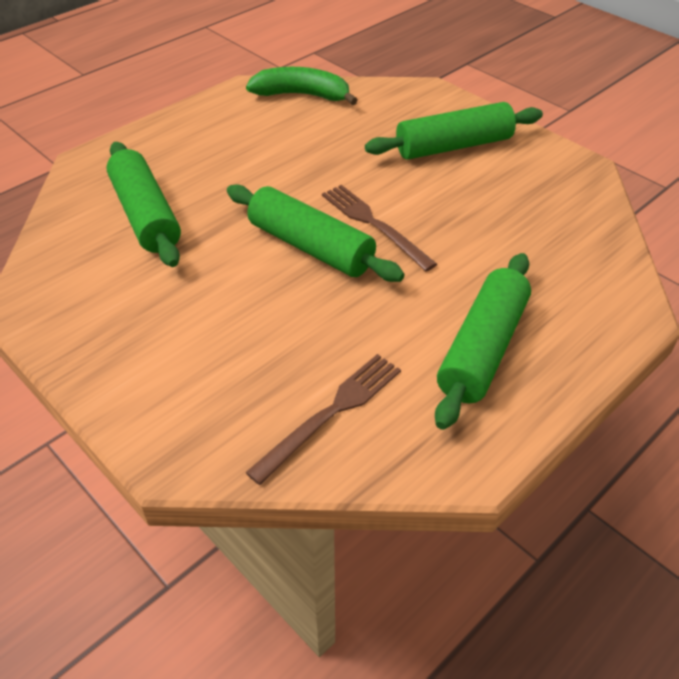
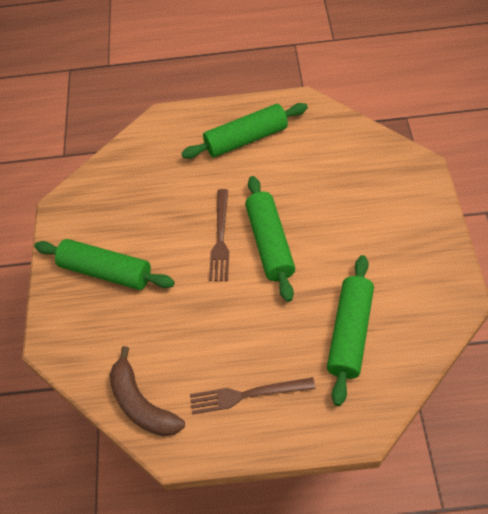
camera: 135 degrees left, 10 degrees up
brown fork [245,354,401,485] -> brown fork moved to [190,377,315,414]
green banana [246,67,358,105] -> brown banana [110,346,185,437]

